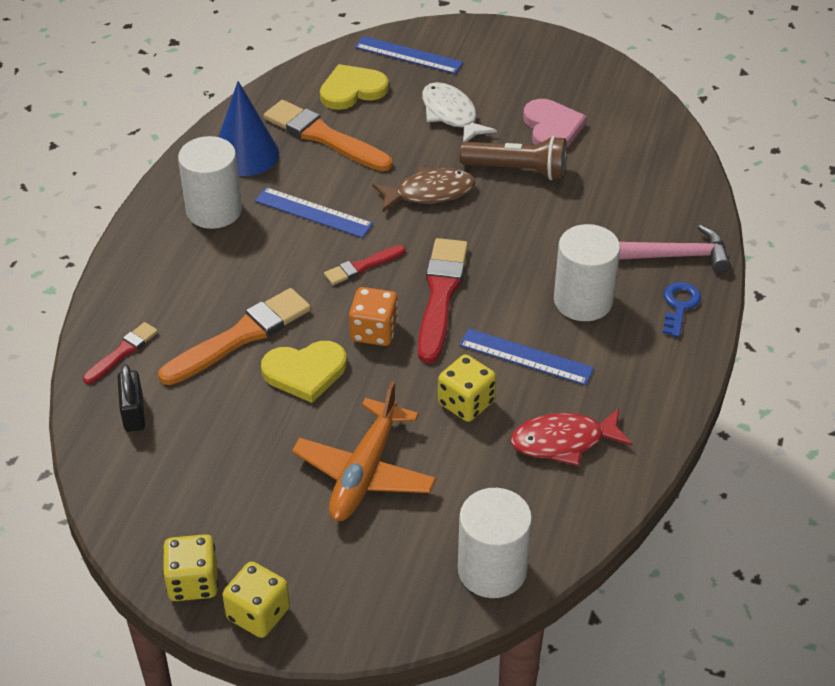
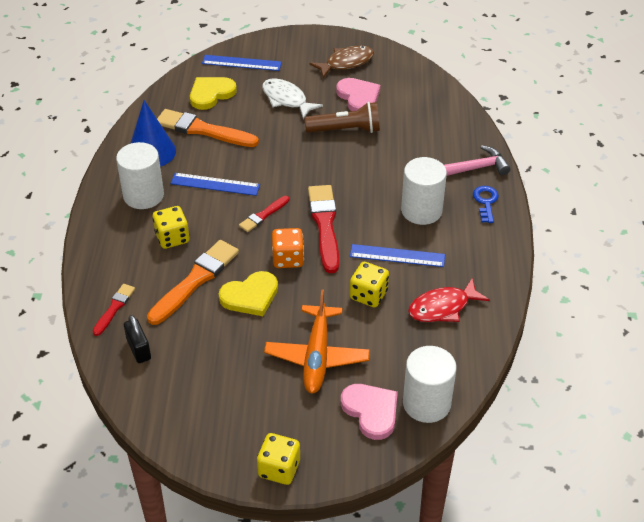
camera: 15 degrees left, 0 degrees up
yellow dice [163,534,218,601] -> yellow dice moved to [153,206,189,249]
brown fish [372,167,475,212] -> brown fish moved to [310,46,374,78]
none -> pink heart [341,384,398,440]

